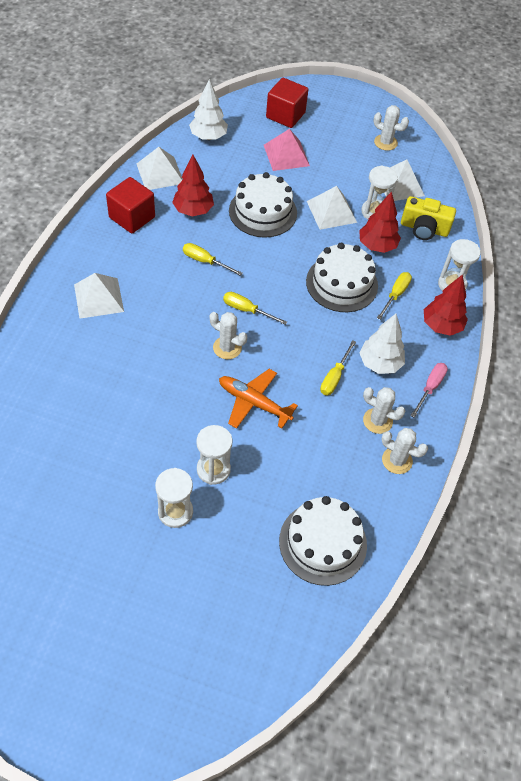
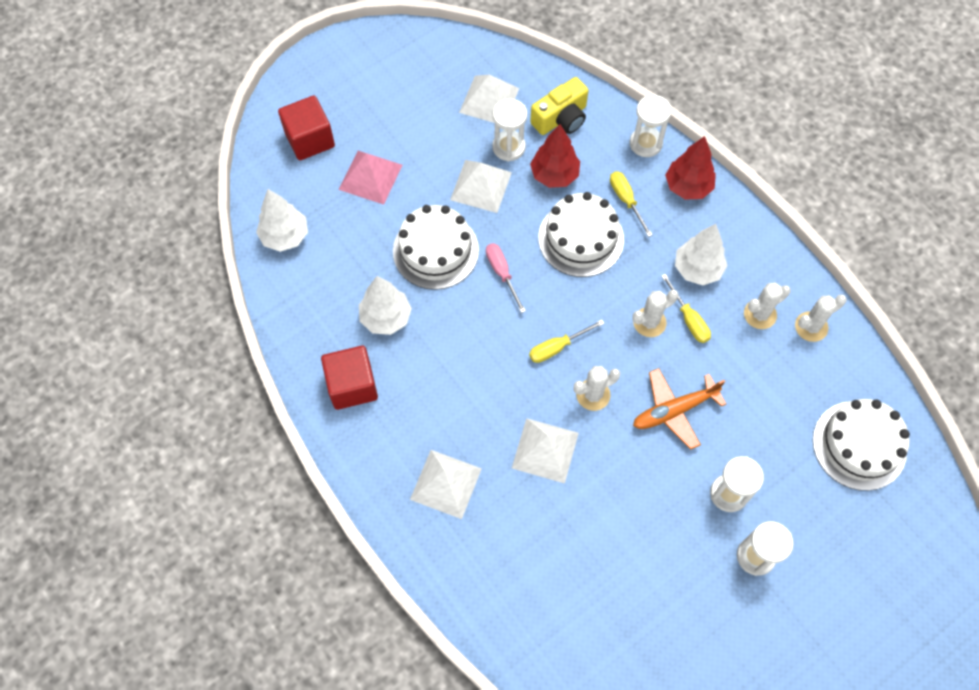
camera: 50 degrees left, 10 degrees up
white pyramid [137,147,183,190] -> white pyramid moved to [512,418,579,484]
red tree [172,155,214,216] -> white tree [359,276,412,335]
yellow screwdriver [183,243,243,276] -> none
white cactus [374,105,409,151] -> white cactus moved to [632,290,679,337]
pink screwdriver [410,363,448,418] -> pink screwdriver moved to [486,243,526,313]

